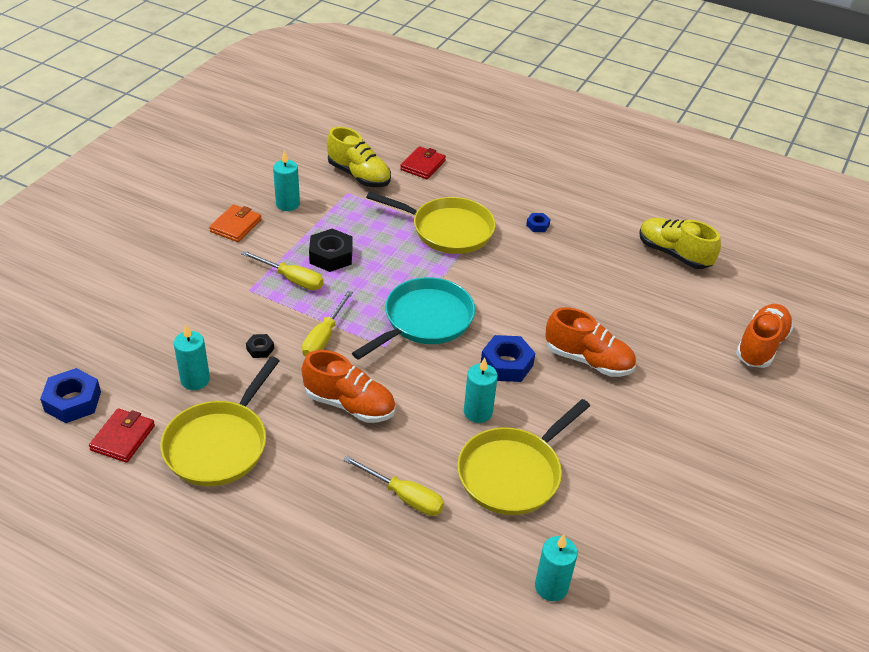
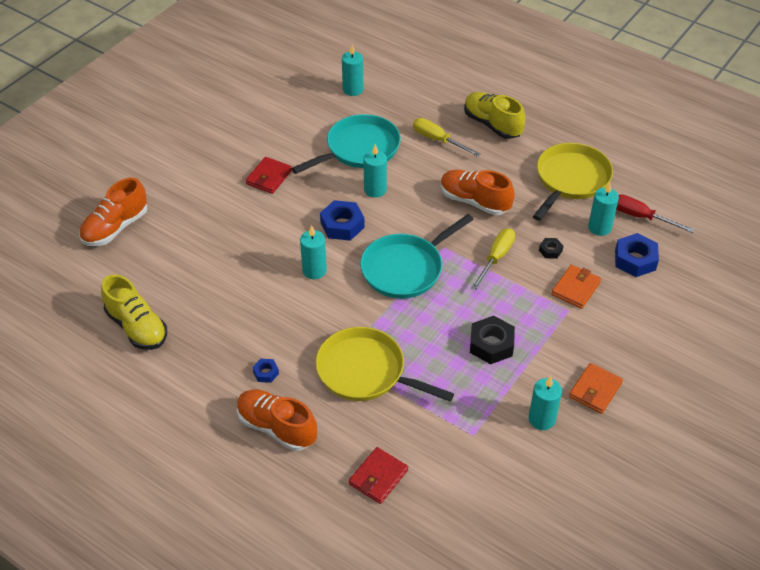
camera: 170 degrees left, 5 degrees up
blue nut [40,368,101,423] -> blue nut moved to [615,233,659,277]
red wallet [89,409,155,463] -> red wallet moved to [246,157,292,194]
yellow screwdriver [241,251,324,290] -> none
yellow shoe [327,127,391,187] -> yellow shoe moved to [464,92,525,139]
yellow pan [457,399,590,515] -> turquoise pan [291,114,401,174]
orange shoe [545,307,636,377] -> orange shoe moved to [237,390,317,451]
none -> turquoise candle [300,225,327,279]
none -> orange wallet [552,265,601,309]
none -> red screwdriver [617,194,695,233]

